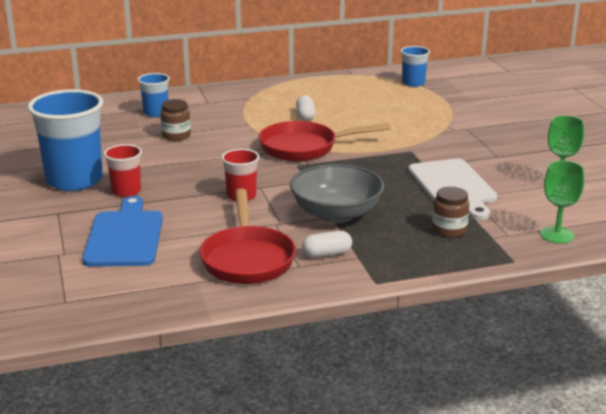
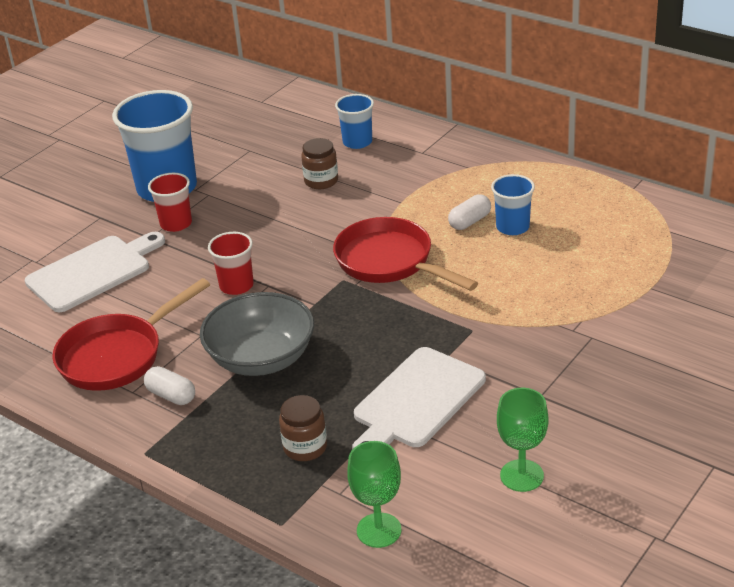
camera: 55 degrees right, 10 degrees up
blue cutting board [82,196,163,267] -> white cutting board [25,232,165,312]
blue cup [400,46,430,87] -> blue cup moved to [491,174,535,235]

